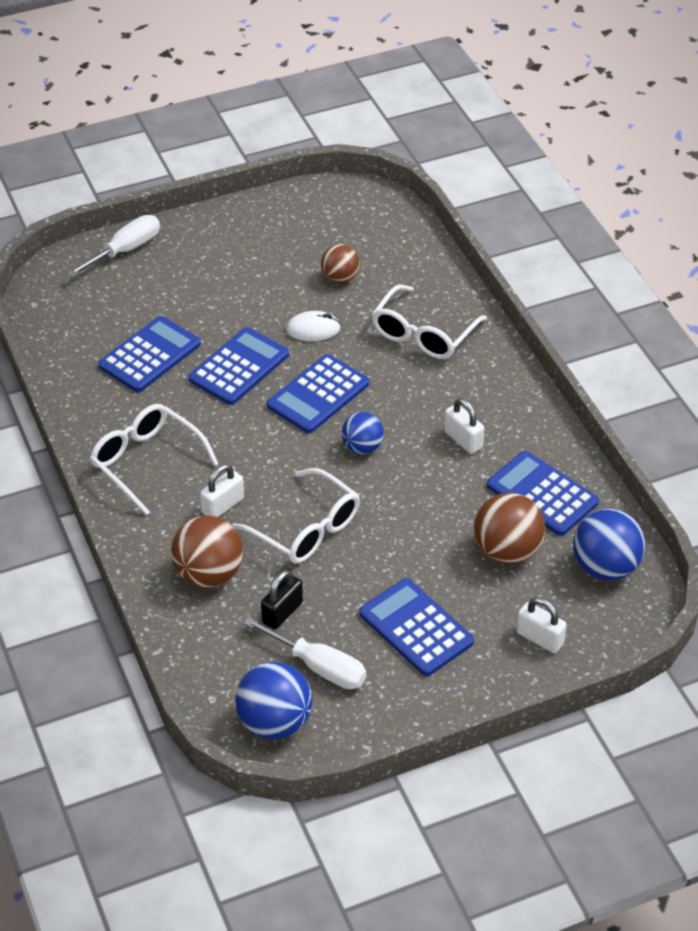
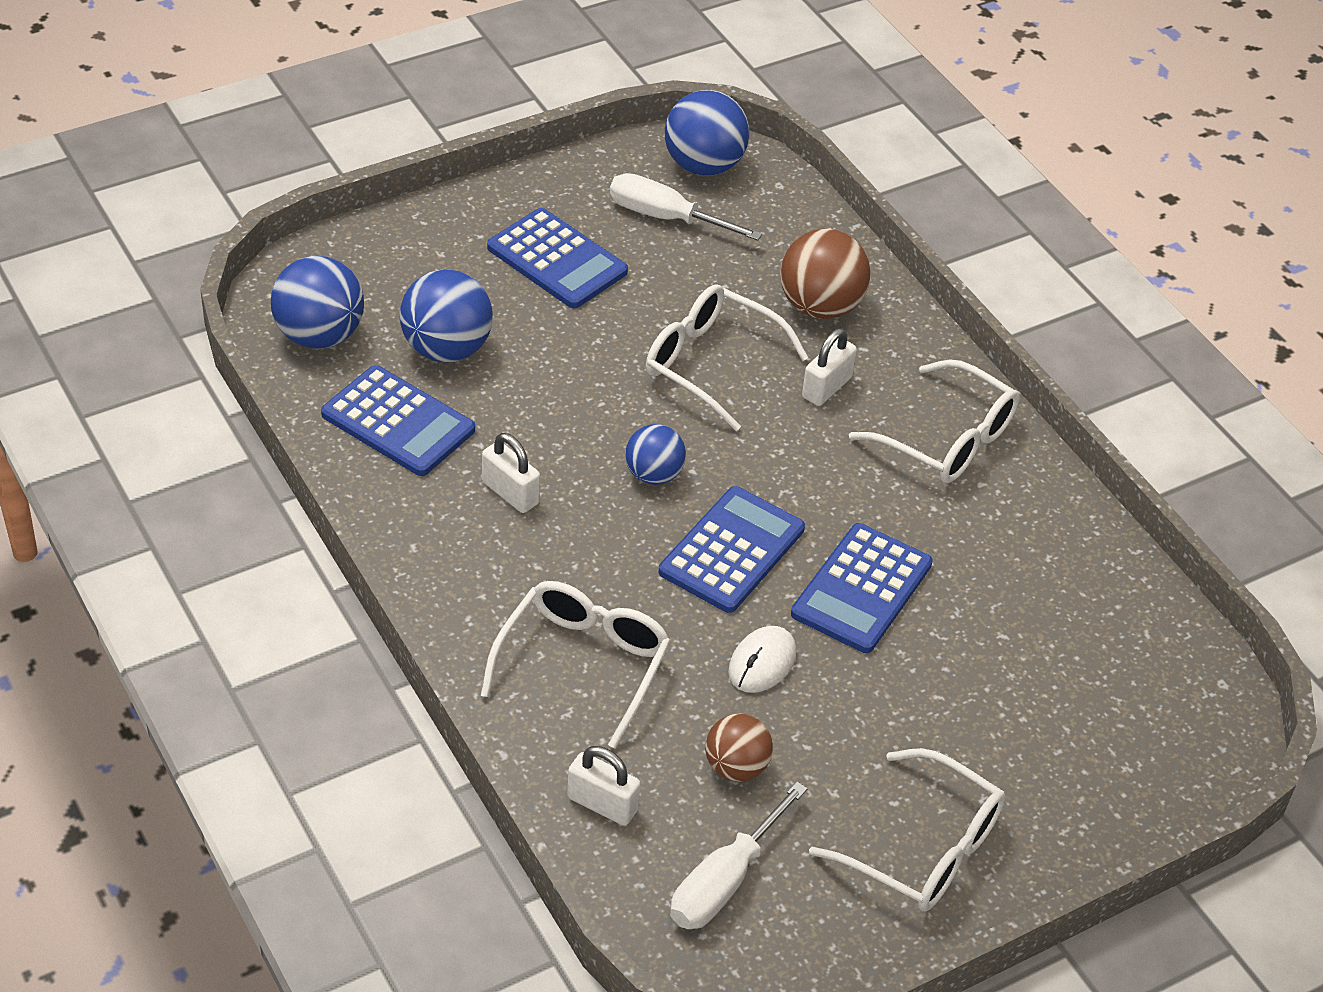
camera: 170 degrees right, 0 degrees up
white screwdriver [67,215,160,277] -> white screwdriver moved to [670,782,808,929]
blue calculator [98,316,201,392] -> none
black padlock [261,570,303,630] -> none
white mouse [286,311,341,341] -> white mouse turned 45 degrees counterclockwise [728,626,796,693]
brown ball [474,493,545,564] -> blue ball [399,269,493,362]
white padlock [516,597,567,653] -> white padlock moved to [567,746,640,826]
none -> white glasses [809,748,1005,912]

